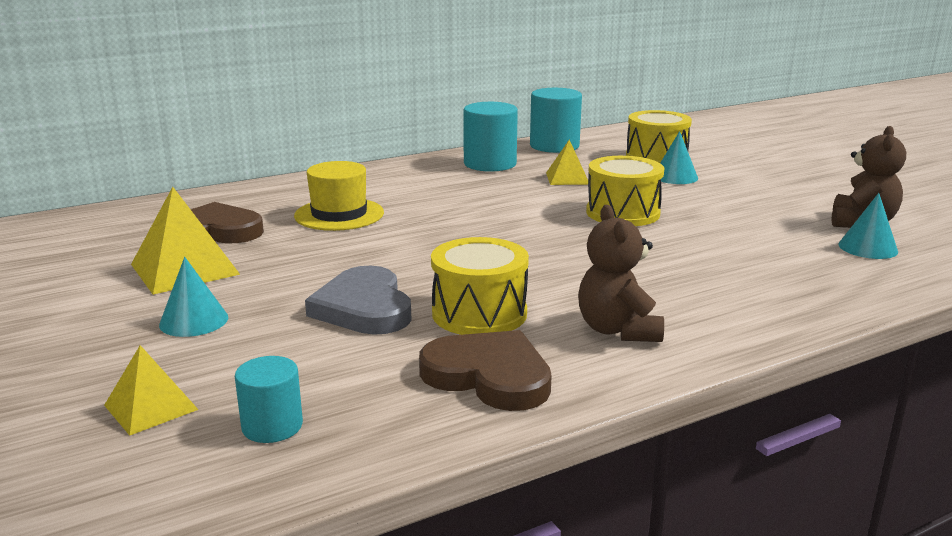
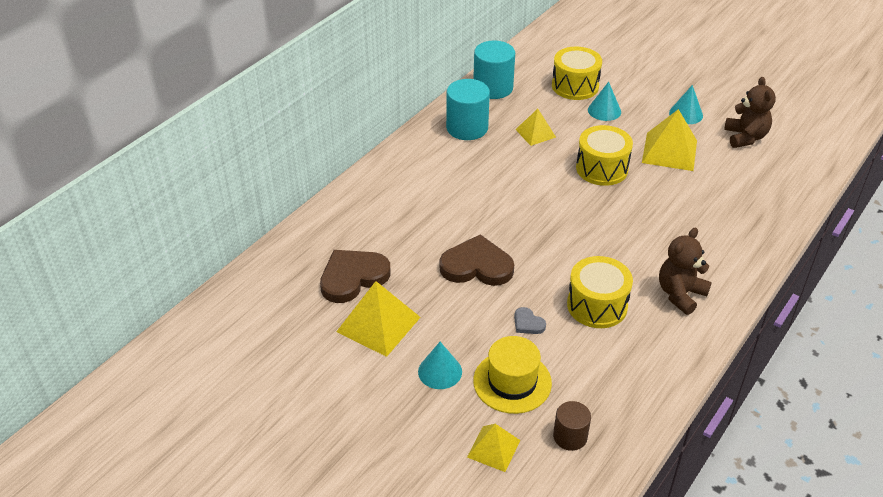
camera: 25 degrees left, 20 degrees up
turquoise cylinder [235,356,303,443] -> brown cylinder [553,401,591,451]
yellow hat [294,161,384,231] -> yellow hat moved to [473,336,552,414]
grey heart [305,266,412,335] -> grey heart [514,307,546,334], size x0.46
brown heart [419,330,552,411] -> brown heart moved to [440,234,514,286]
brown teddy bear [578,205,664,342] -> brown teddy bear turned 75 degrees clockwise [659,227,712,315]
turquoise cone [838,193,898,259] -> turquoise cone moved to [669,85,703,124]
none -> yellow pyramid [642,109,697,171]

